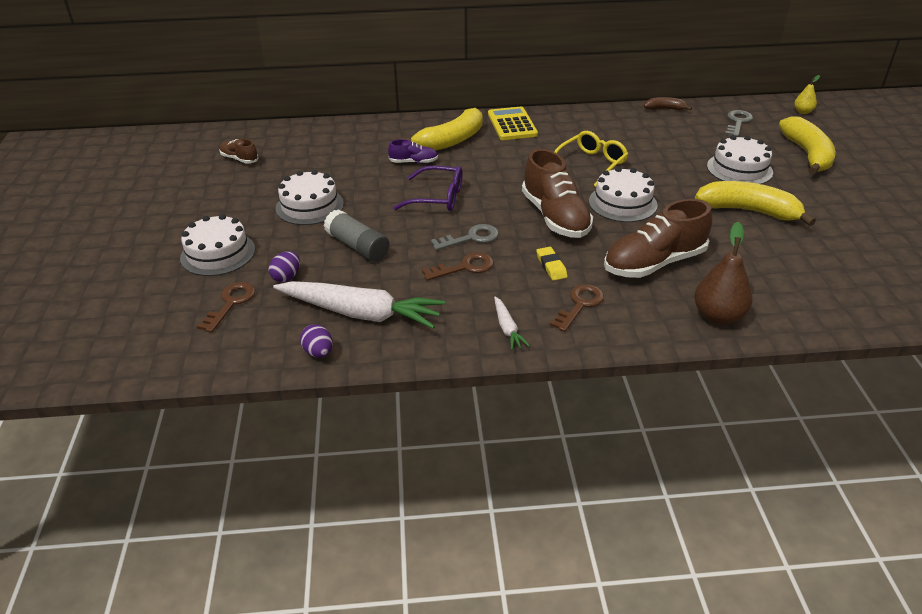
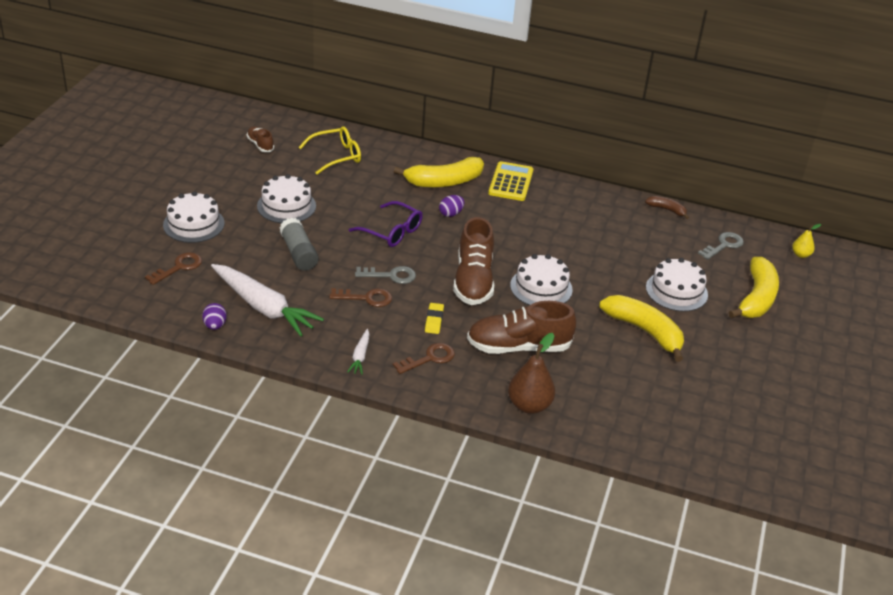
camera: 20 degrees right, 0 degrees up
purple egg [268,251,300,282] -> purple egg moved to [439,195,464,217]
purple shoe [388,139,438,164] -> none
yellow glasses [554,131,628,187] -> yellow glasses moved to [299,126,361,175]

